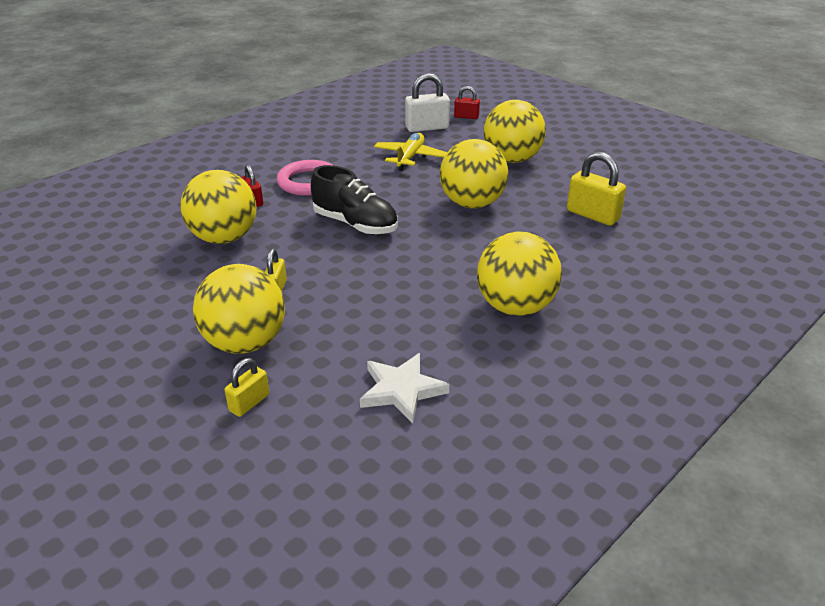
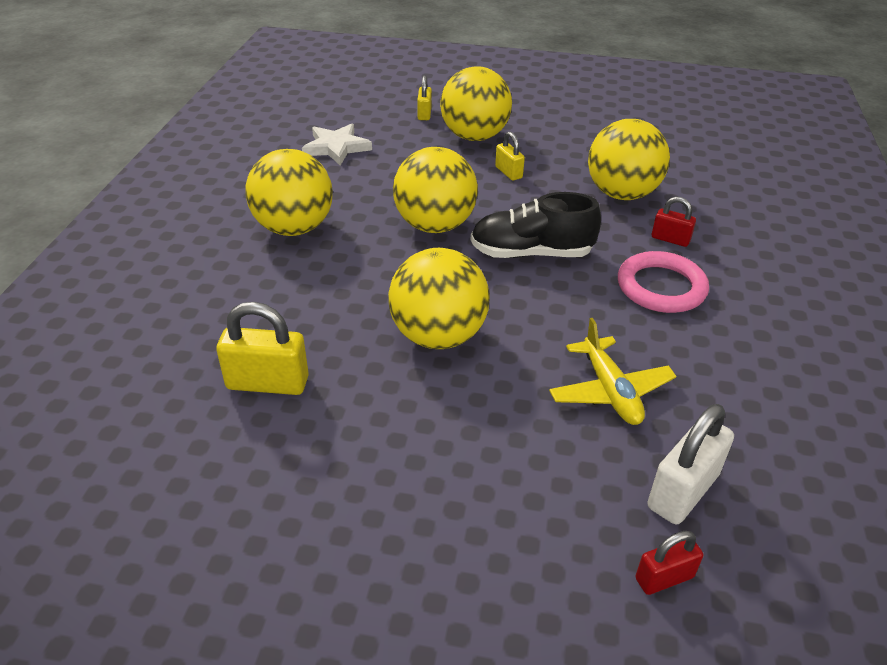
camera: 145 degrees right, 5 degrees up
yellow ball [484,100,546,163] -> yellow ball moved to [393,147,478,233]

